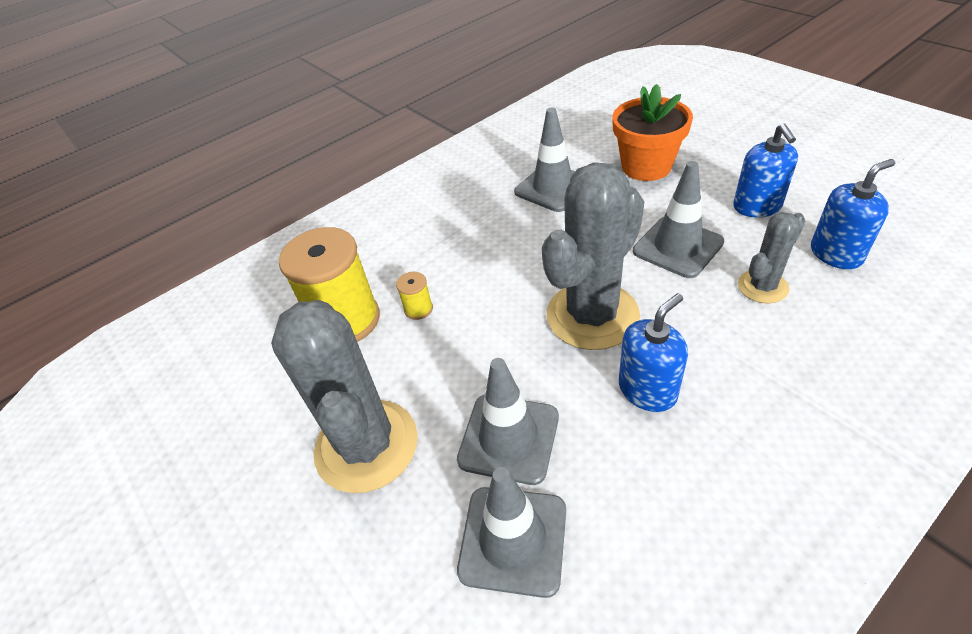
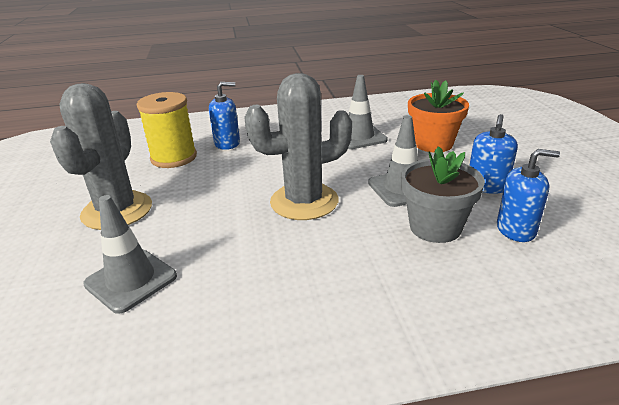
camera: 25 degrees right, 15 degrees down
yellow spool [396,272,433,320] -> none
grey traffic cone [457,358,559,485] -> none
blue soap dispenser [619,293,688,412] -> blue soap dispenser moved to [209,82,240,150]
grey cactus [738,212,805,303] -> grey flower pot [401,146,485,243]

